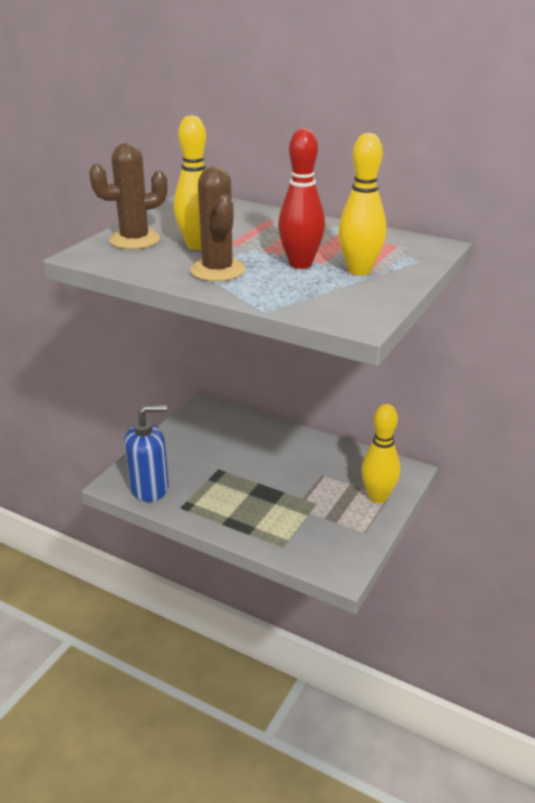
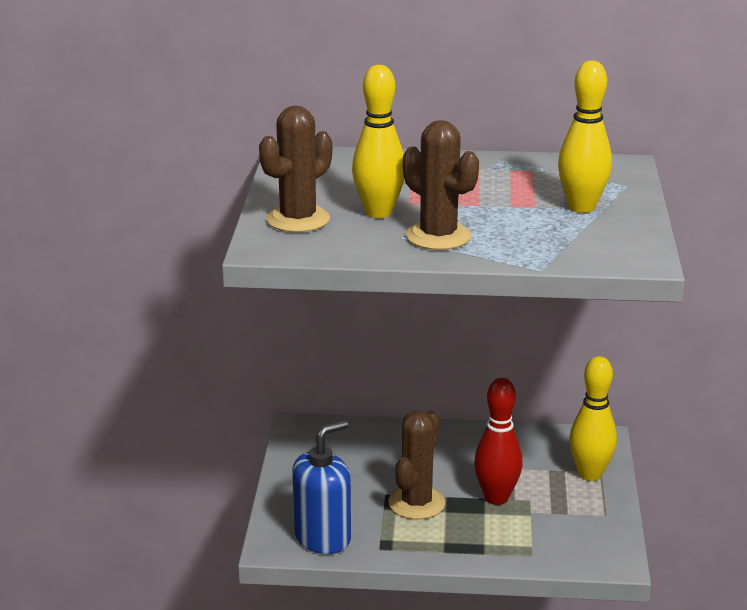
camera: 25 degrees left, 5 degrees down
red bowling pin [278,128,325,269] -> red bowling pin moved to [474,378,523,505]
none -> brown cactus [388,410,445,520]

